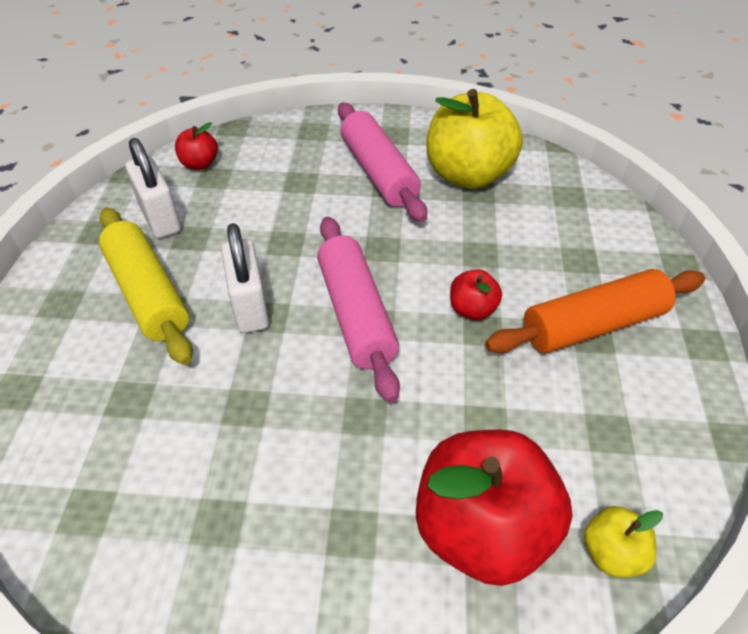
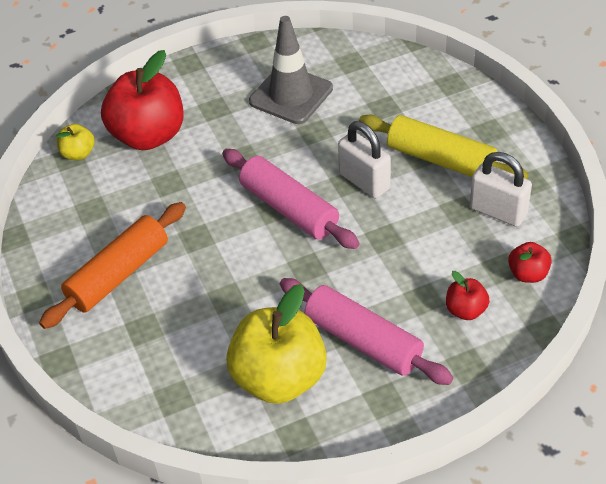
camera: 155 degrees right, 0 degrees up
red apple [450,270,502,320] -> red apple moved to [446,271,490,320]
none -> grey traffic cone [249,16,333,124]

